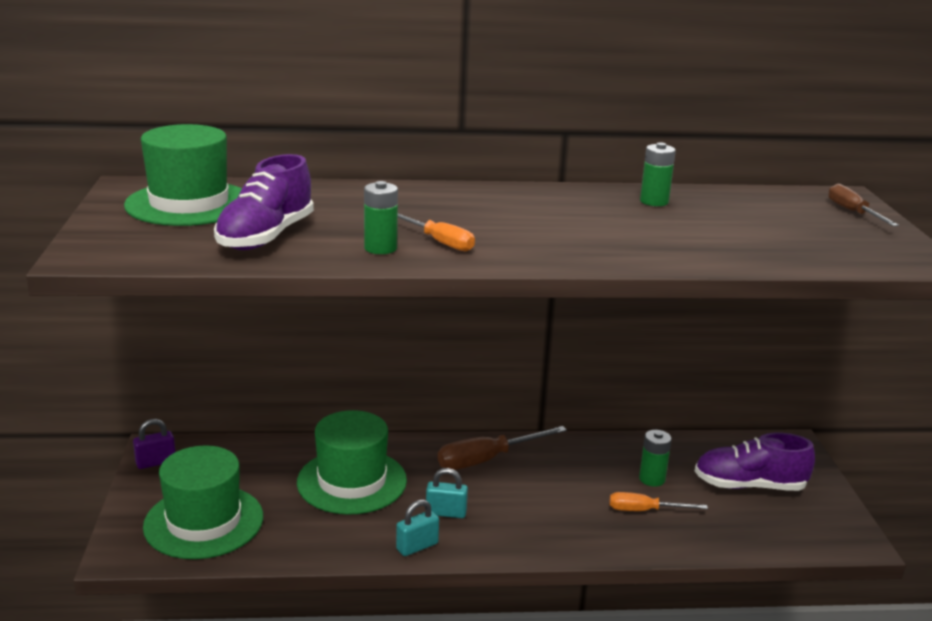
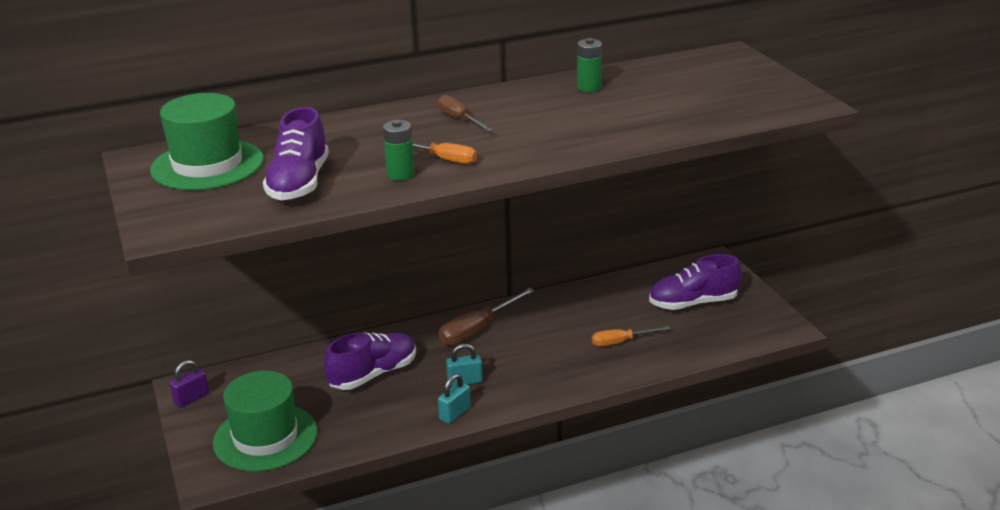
camera: 15 degrees left, 5 degrees up
green hat [297,410,407,515] -> purple shoe [324,332,416,390]
green battery [639,430,672,487] -> none
brown screwdriver [828,184,899,226] -> brown screwdriver moved to [438,95,493,132]

